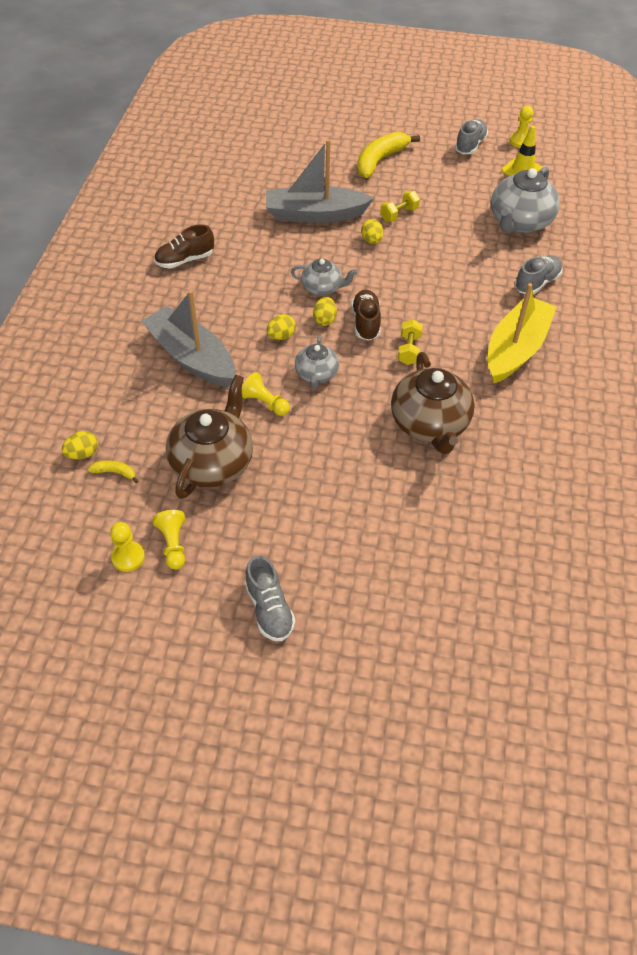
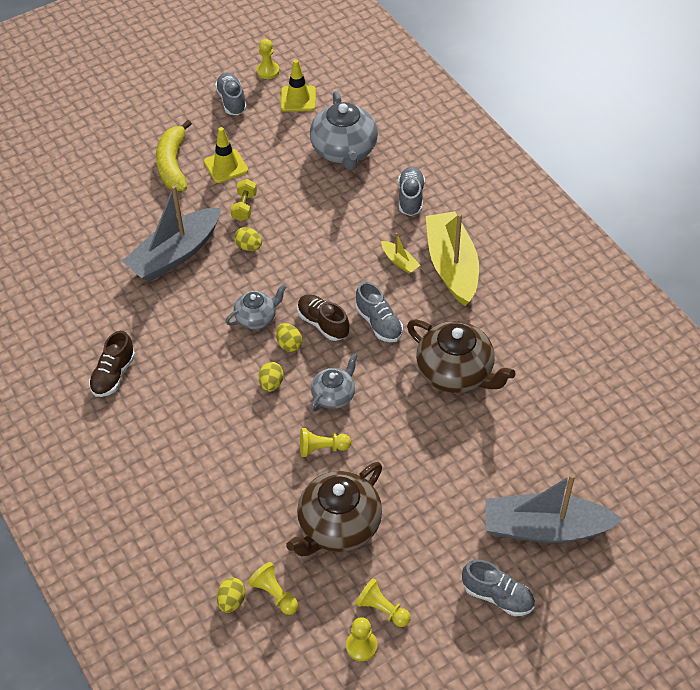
camera: 40 degrees left, 0 degrees up
yellow banana [88,460,138,483] -> yellow pawn [248,562,298,615]
grey boat [141,290,236,387] -> grey boat moved to [485,474,623,543]
brown teapot [166,375,253,499] -> brown teapot turned 120 degrees counterclockwise [286,462,382,556]
grey teapot [295,336,339,389] -> grey teapot turned 105 degrees counterclockwise [311,354,358,412]
yellow dumbbell [398,319,423,365] -> grey shoe [356,282,403,342]
none -> yellow traffic cone [204,127,248,183]
none -> yellow boat [381,233,421,274]

